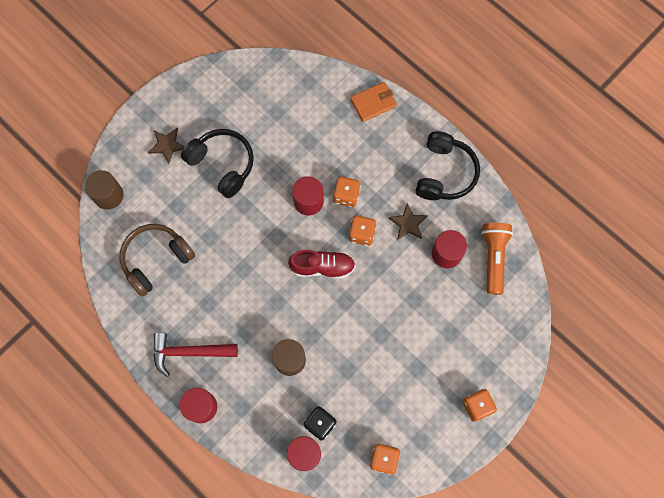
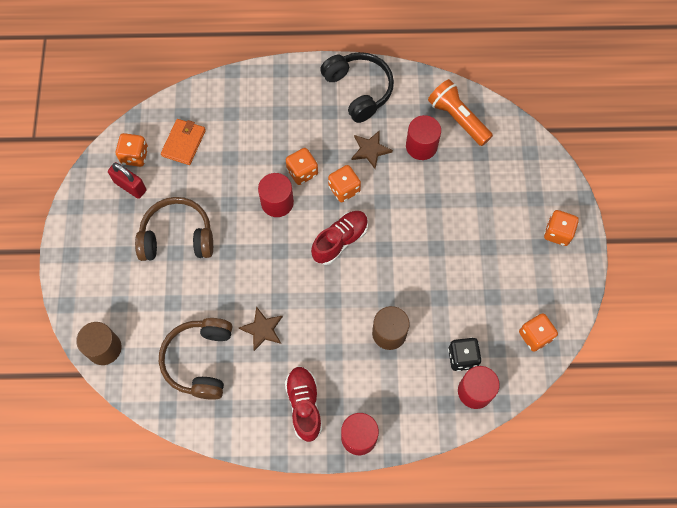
camera: 45 degrees left, 5 degrees down
brown star [148,128,185,164] -> brown star moved to [239,306,283,351]
red hammer [153,332,238,377] -> red shoe [285,366,322,442]
black headphones [181,129,254,198] -> brown headphones [135,197,213,261]
orange wallet [350,82,397,122] -> orange wallet moved to [161,119,206,165]
none -> red padlock [108,162,146,199]
none -> orange dice [116,133,148,167]

